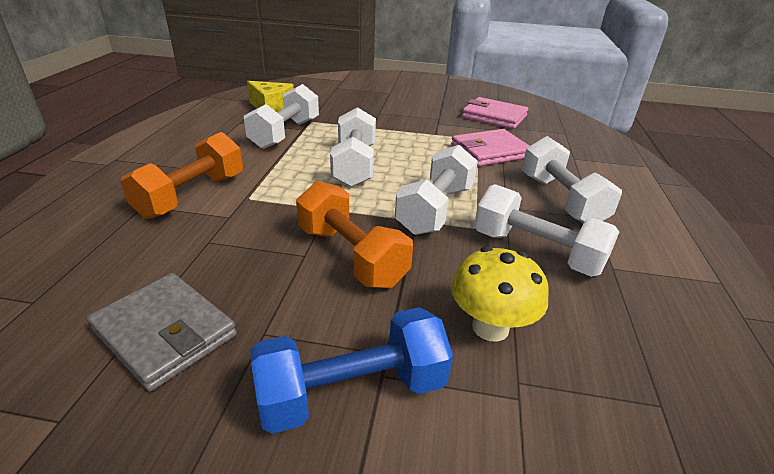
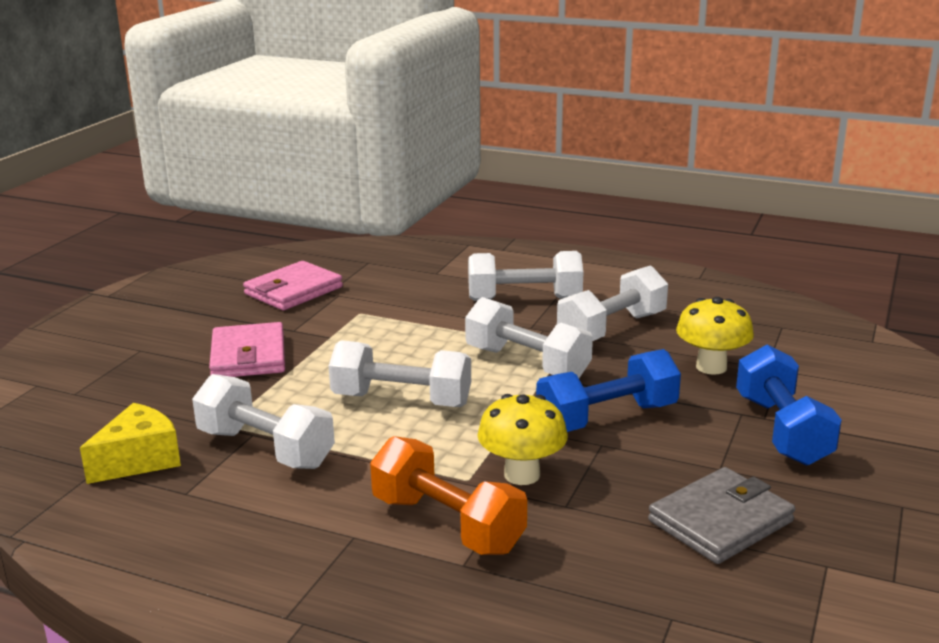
camera: 75 degrees left, 10 degrees down
orange dumbbell [296,181,413,288] -> blue dumbbell [536,349,681,432]
pink wallet [451,129,530,166] -> pink wallet moved to [209,322,285,377]
none -> yellow mushroom [477,394,568,485]

